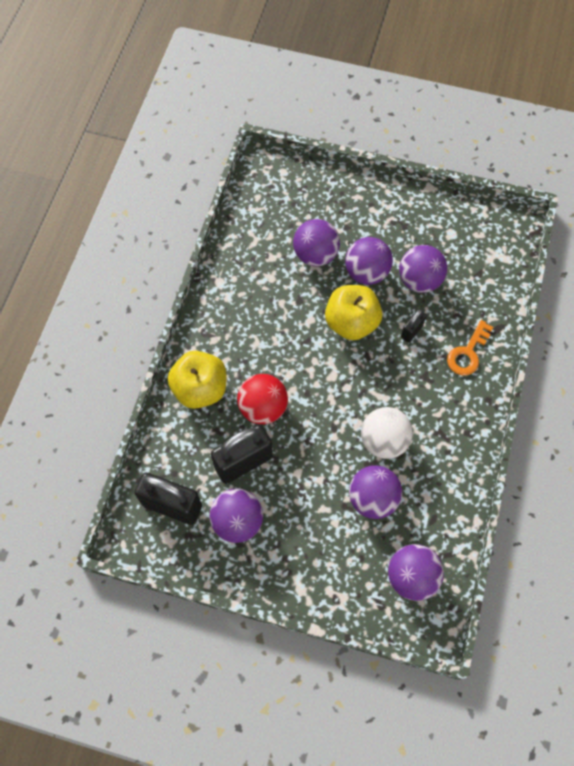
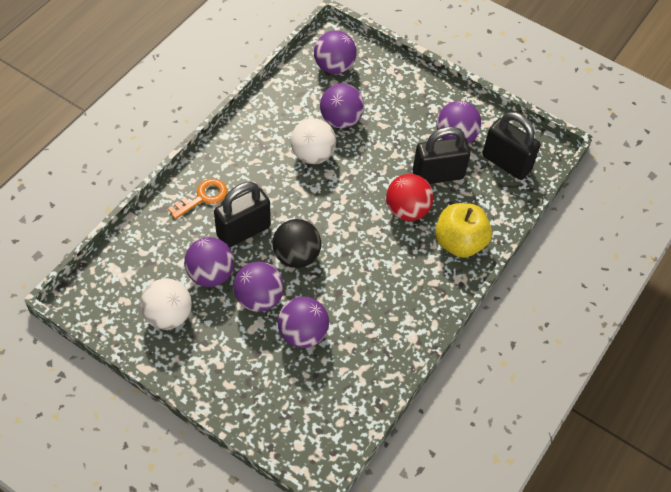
camera: 165 degrees left, 10 degrees down
yellow apple [325,285,382,340] -> black ball [272,219,321,268]
black padlock [401,310,427,342] -> black padlock [214,182,271,247], size x2.02
none -> white ball [140,278,192,330]

